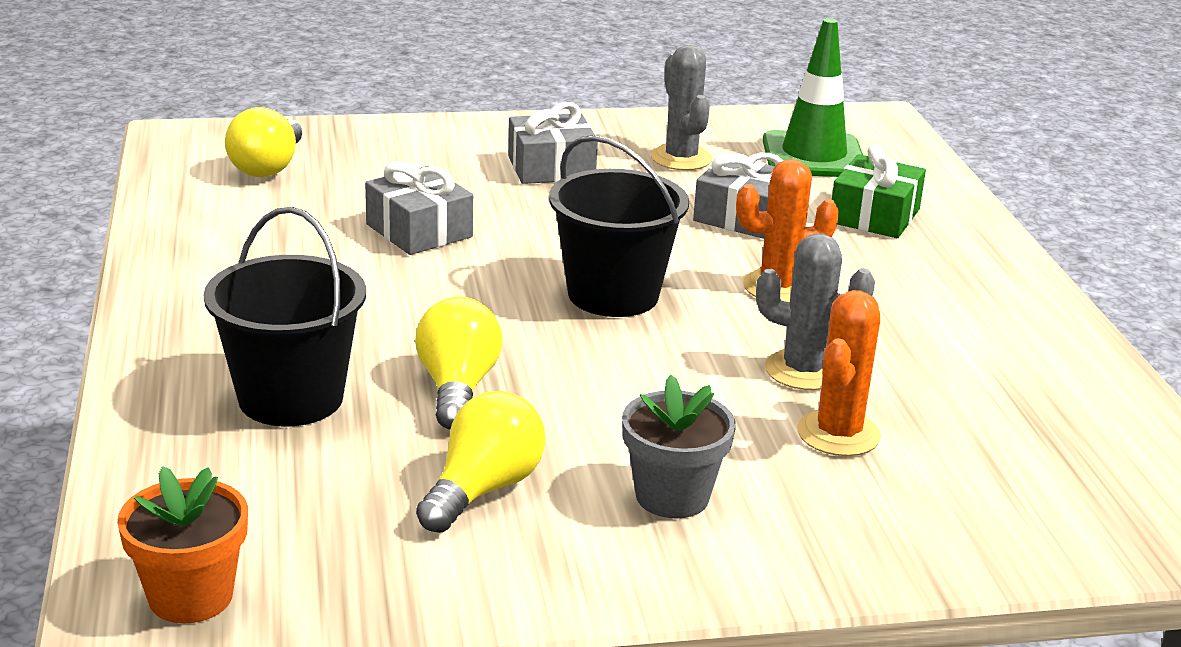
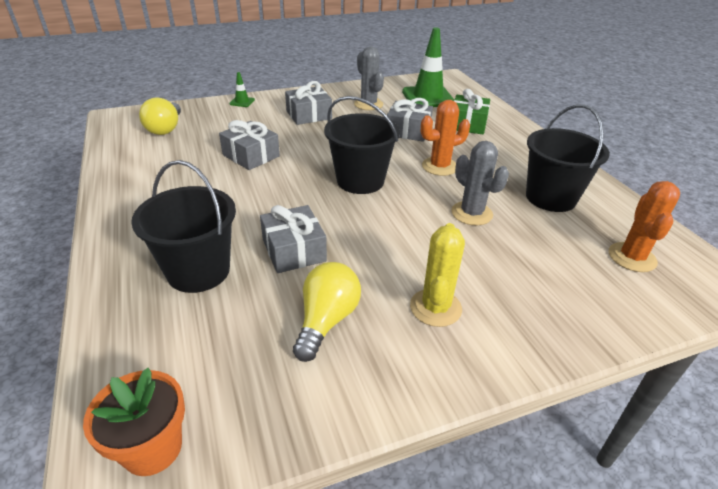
camera: 10 degrees left, 10 degrees up
yellow light bulb [415,297,502,429] -> grey gift [260,205,327,273]
grey flower pot [622,375,736,519] -> yellow cactus [410,223,465,327]
grey cactus [756,233,875,390] -> grey cactus turned 45 degrees clockwise [451,141,509,225]
orange cactus [797,290,881,456] -> orange cactus moved to [609,181,680,272]
none -> green traffic cone [229,72,255,107]
none -> black bucket [526,104,610,212]

